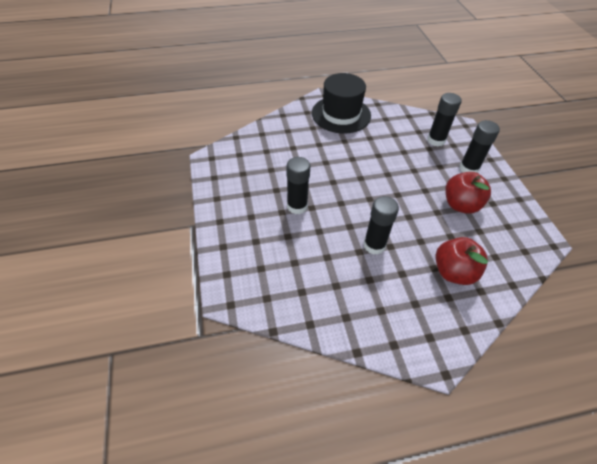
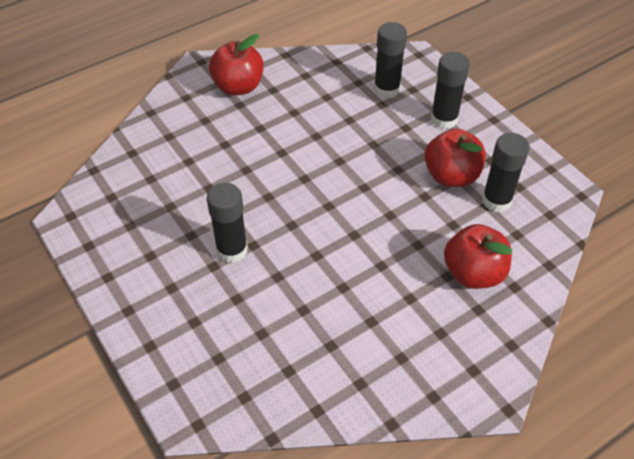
camera: 20 degrees left, 0 degrees up
black hat [312,73,371,133] -> red apple [209,34,264,95]
black glue stick [363,196,399,255] -> black glue stick moved to [482,133,530,212]

